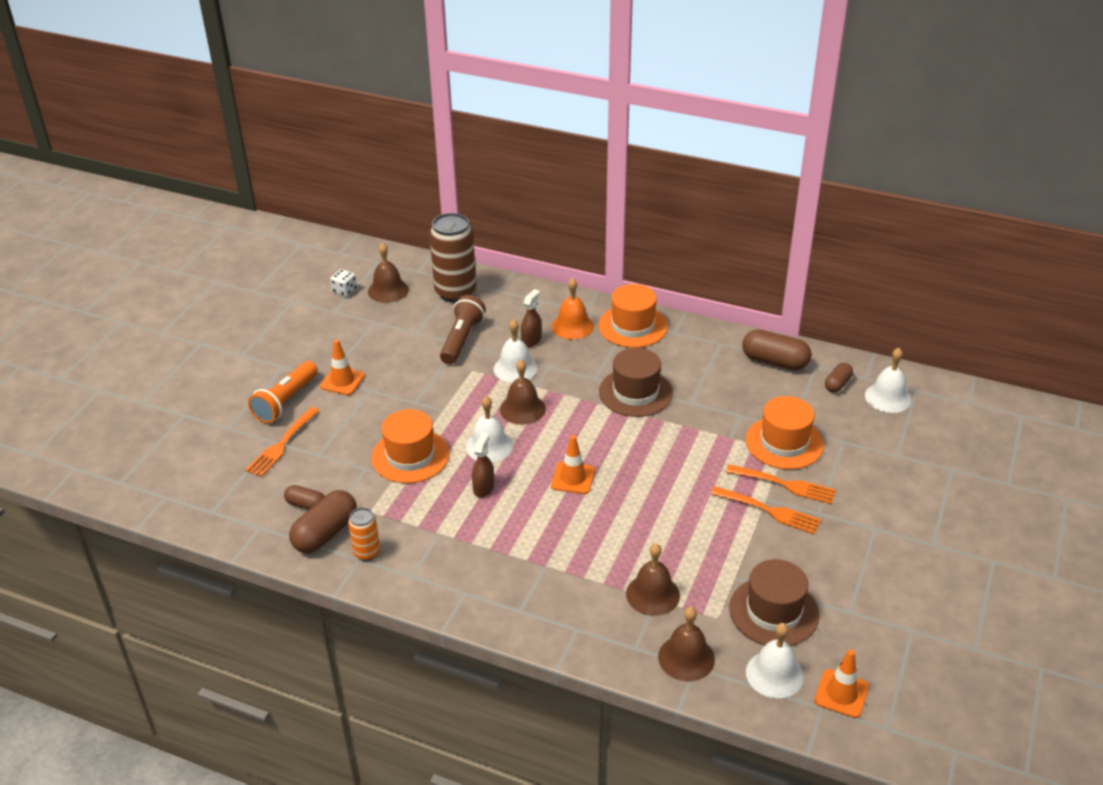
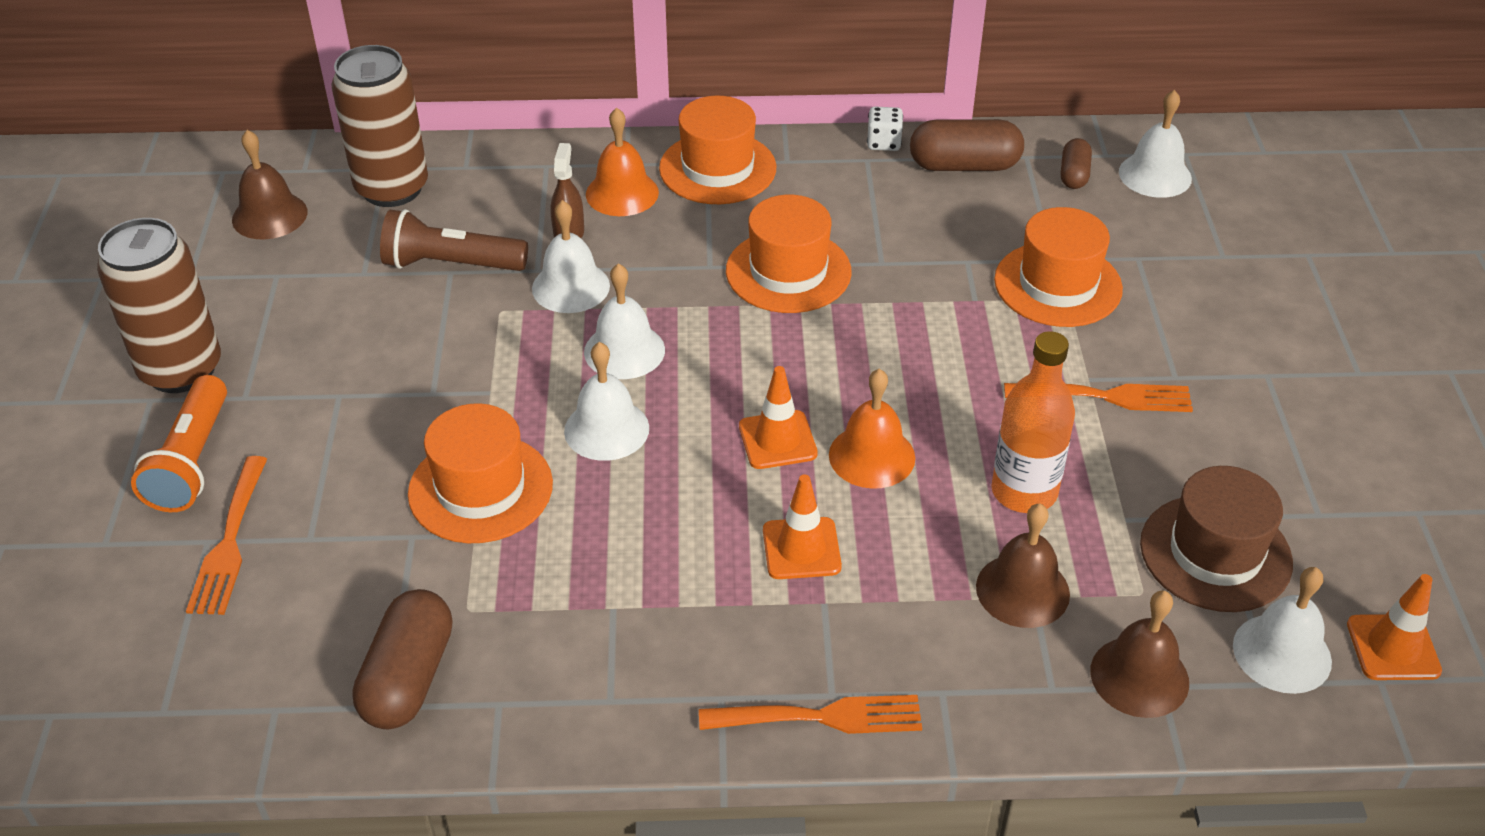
camera: 25 degrees left, 5 degrees up
brown capsule [284,485,325,510] -> none
orange traffic cone [320,340,365,395] -> orange traffic cone moved to [763,474,842,579]
white dice [330,269,357,296] -> white dice moved to [867,107,903,151]
orange can [348,508,380,561] -> none
brown flashlight [440,295,486,364] -> brown flashlight turned 75 degrees counterclockwise [380,209,528,271]
brown spray bottle [472,432,494,498] -> none
brown bell [500,360,546,425] -> white bell [584,263,665,379]
brown hat [599,348,673,417] -> orange hat [726,195,852,313]
orange fork [726,464,836,504] -> orange fork moved to [699,695,922,734]
none -> brown can [97,218,221,393]
none -> orange bell [829,369,915,489]
none -> orange bottle [992,331,1075,513]

